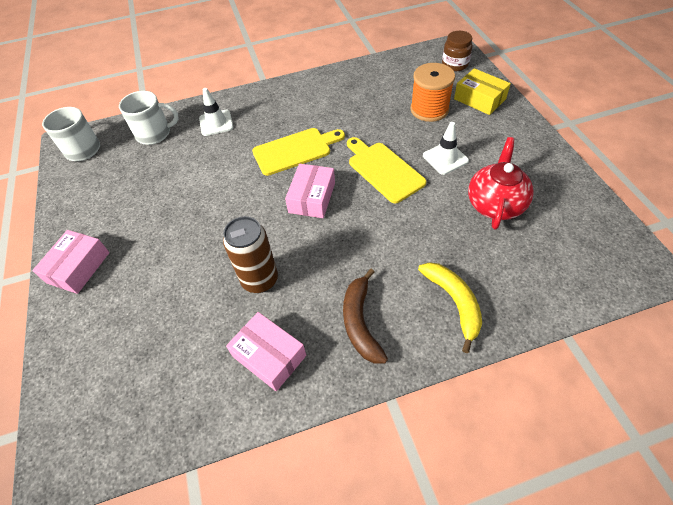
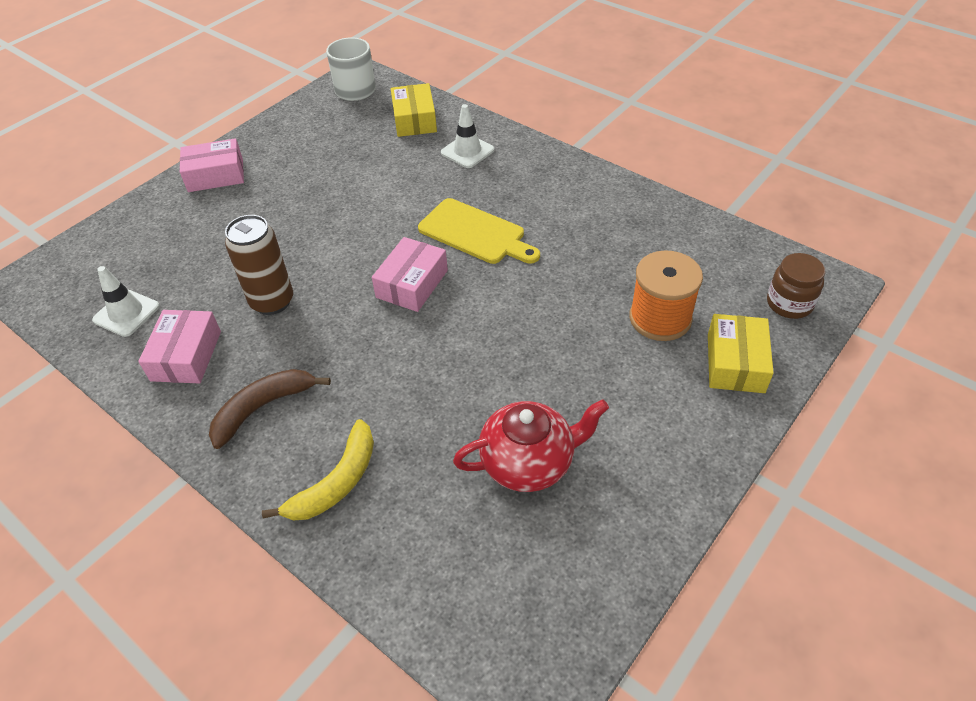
camera: 55 degrees right, 5 degrees down
white mug [119,91,179,145] -> yellow box [391,83,437,137]
pink box [285,164,335,218] -> pink box turned 45 degrees counterclockwise [372,237,448,312]
yellow cutting board [347,137,426,203] -> none
white traffic cone [423,122,469,175] -> white traffic cone moved to [92,266,160,337]

